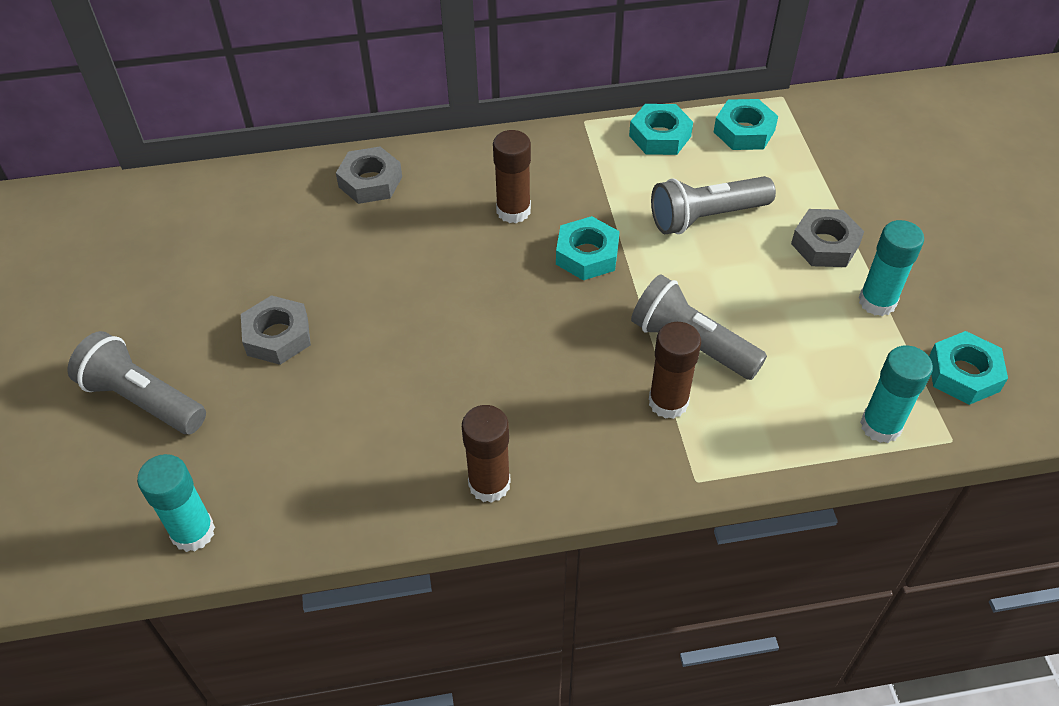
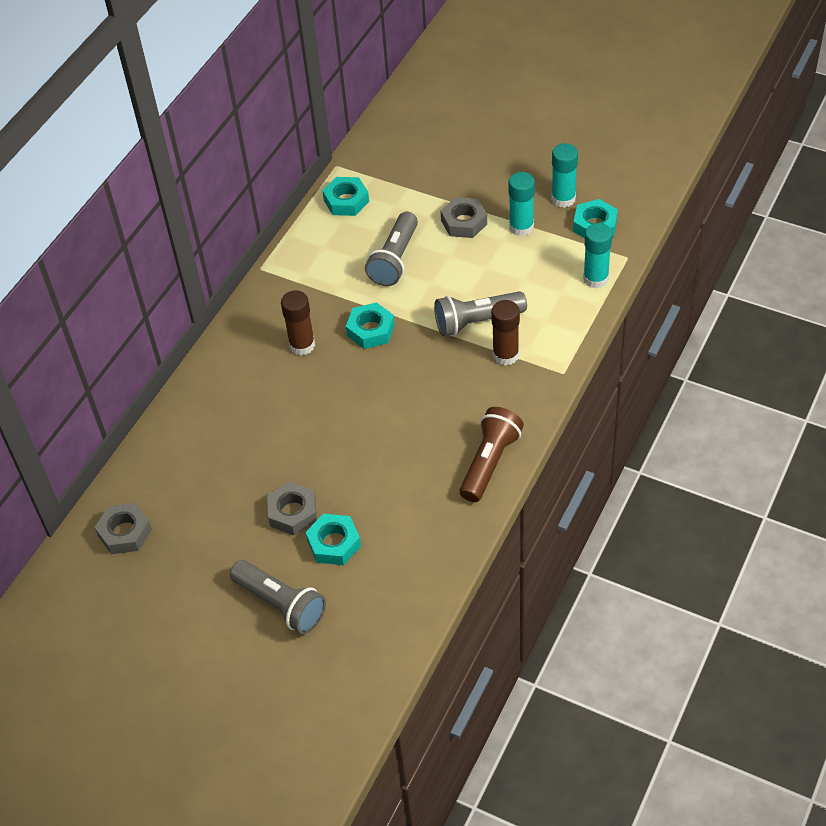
camera: 50 degrees left, 0 degrees up
grey flashlight [68,331,206,434] -> grey flashlight turned 120 degrees counterclockwise [230,560,326,634]
turquoise glue stick [137,454,215,552] -> turquoise glue stick moved to [551,143,578,208]
grey nut [336,147,402,204] -> grey nut moved to [94,503,152,554]
brown glue stick [462,405,511,503] -> brown flashlight [460,407,524,502]
turquoise nut [629,104,693,155] -> turquoise nut moved to [306,514,361,565]

